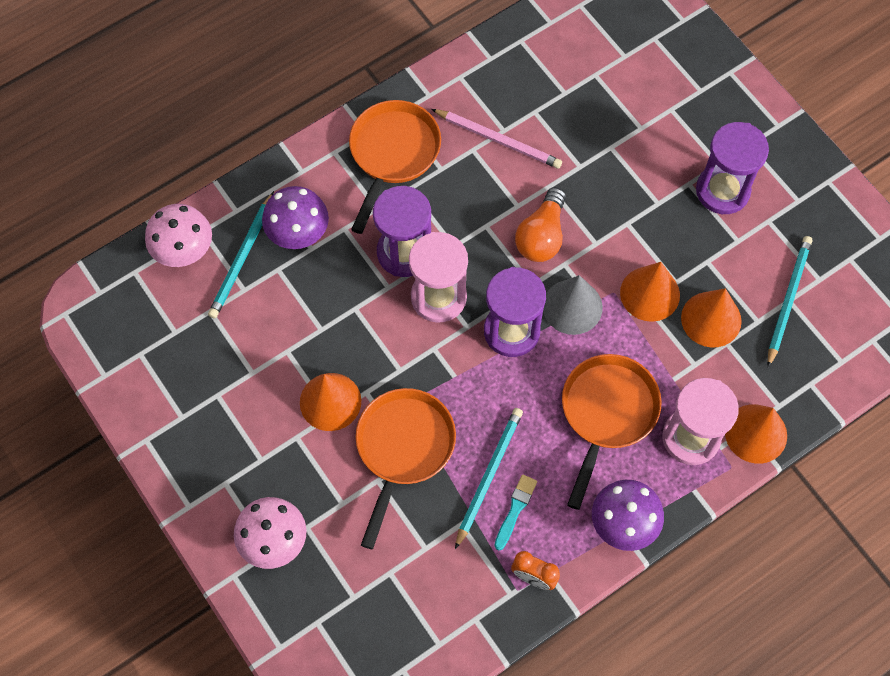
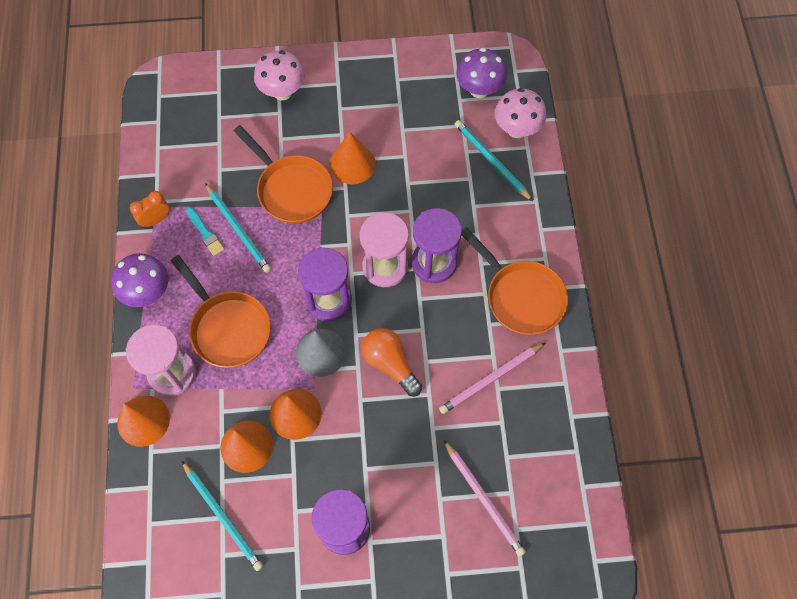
camera: 120 degrees right, 0 degrees up
purple mushroom [262,186,329,249] -> purple mushroom moved to [456,48,507,98]
none -> pink pencil [444,440,526,557]

